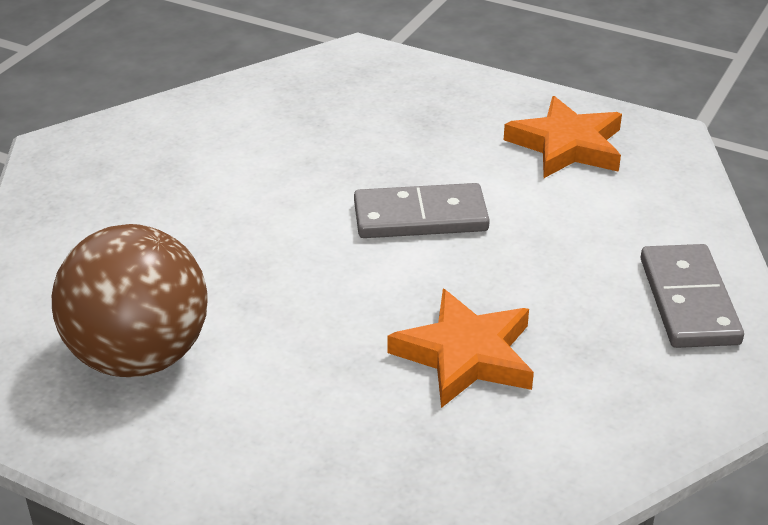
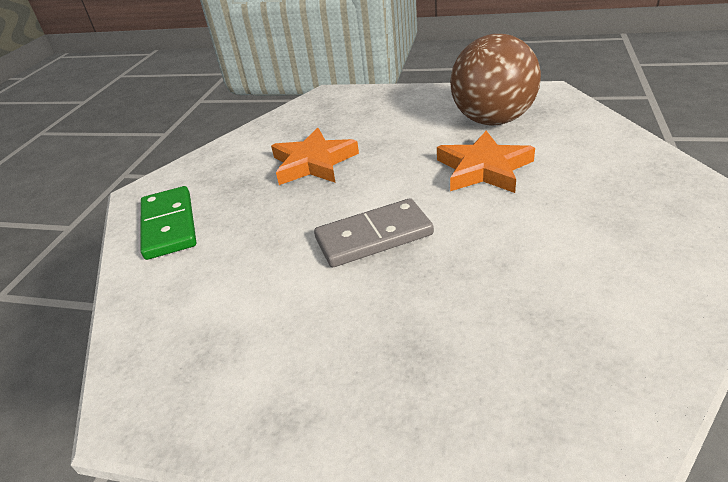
camera: 170 degrees right, 0 degrees up
orange star [504,96,622,178] -> orange star moved to [437,131,535,193]
grey domino [640,244,744,348] -> green domino [141,186,196,260]

